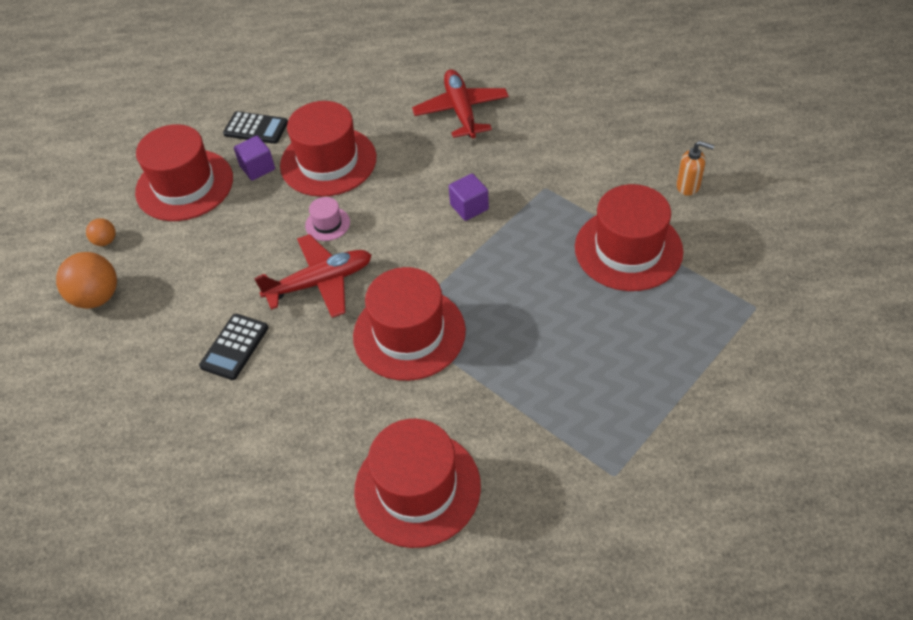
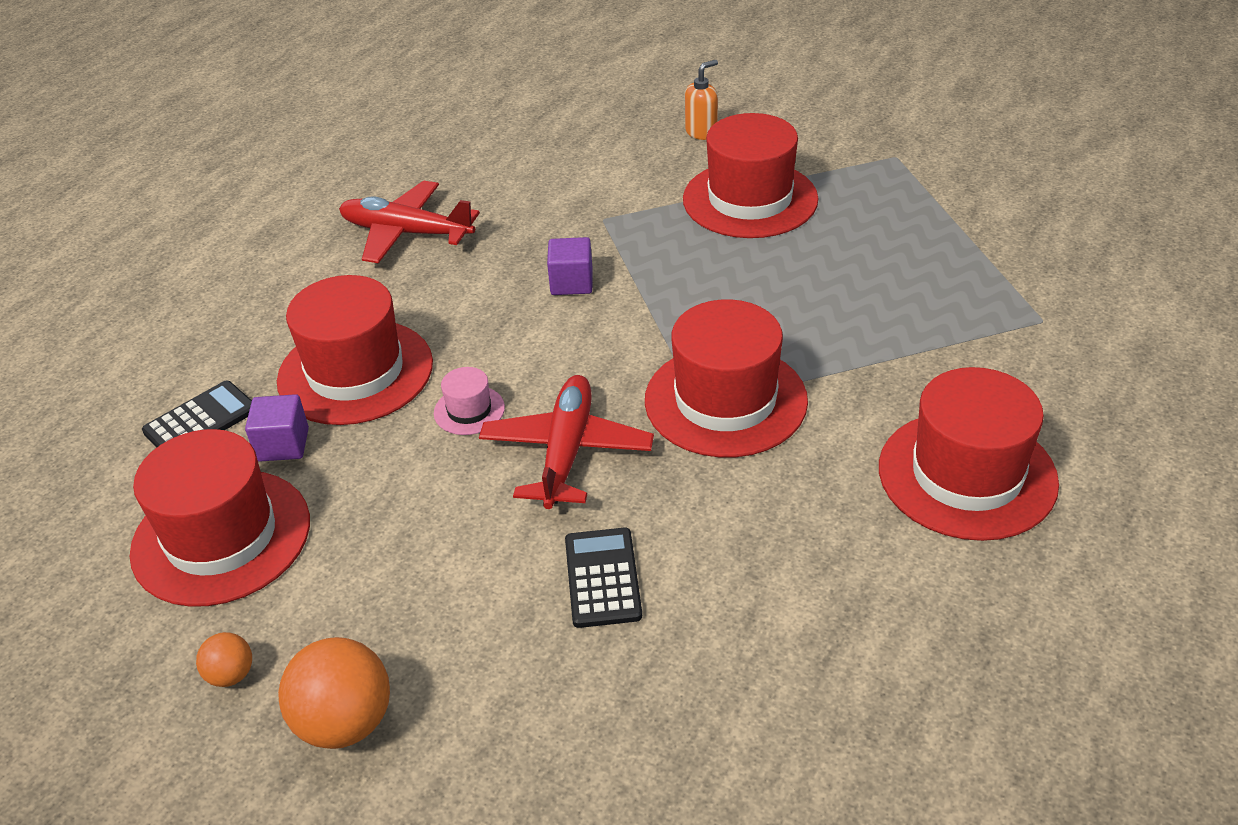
camera: 60 degrees left, 10 degrees down
black calculator [199,314,268,380] -> black calculator turned 150 degrees counterclockwise [565,528,642,628]

